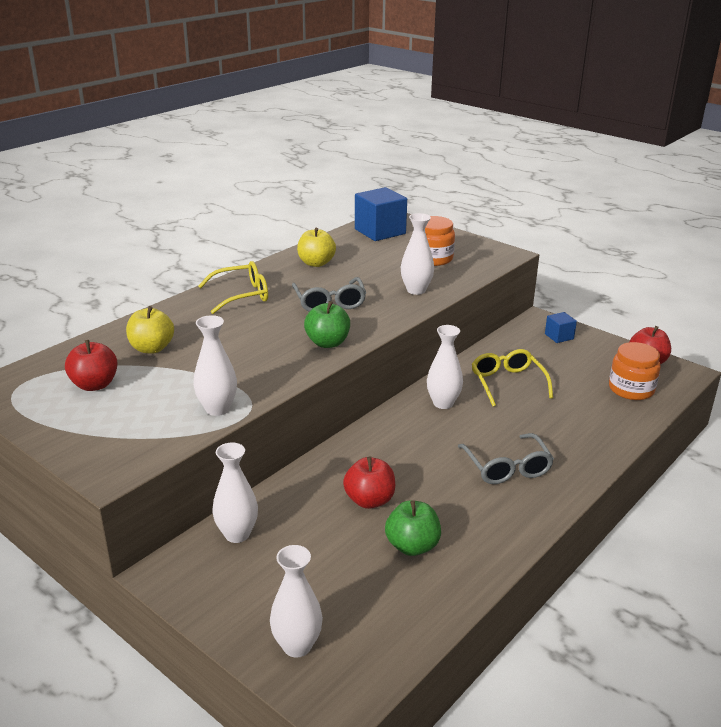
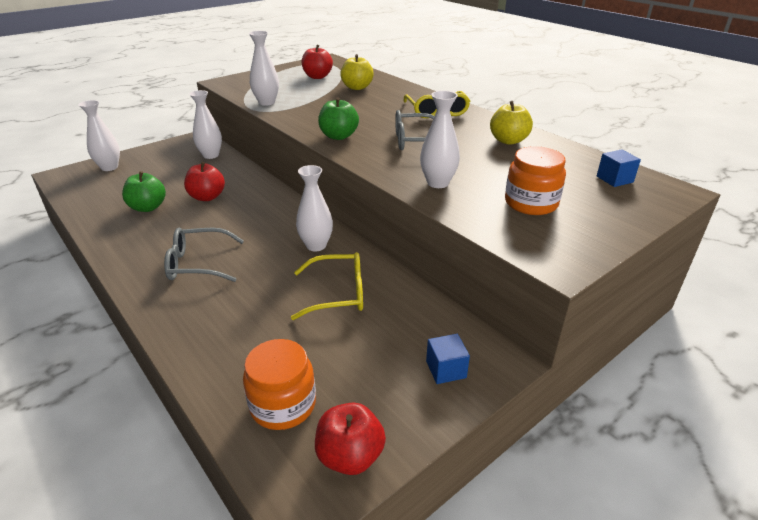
camera: 100 degrees right, 5 degrees up
blue cube [355,187,407,241] -> blue cube [597,149,641,187], size x0.51

